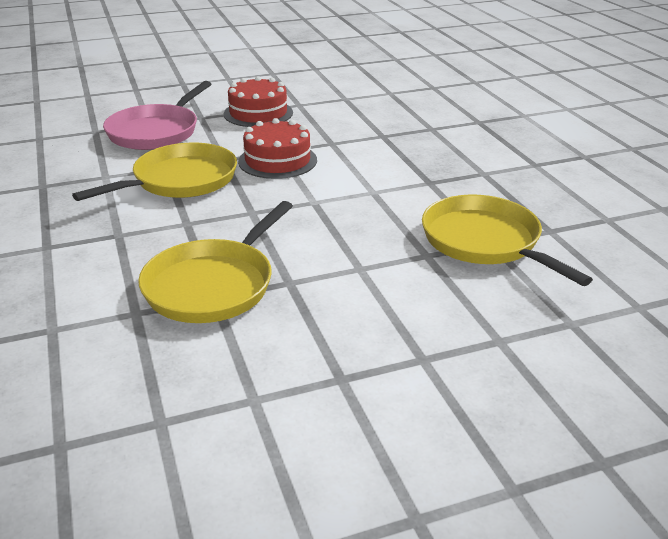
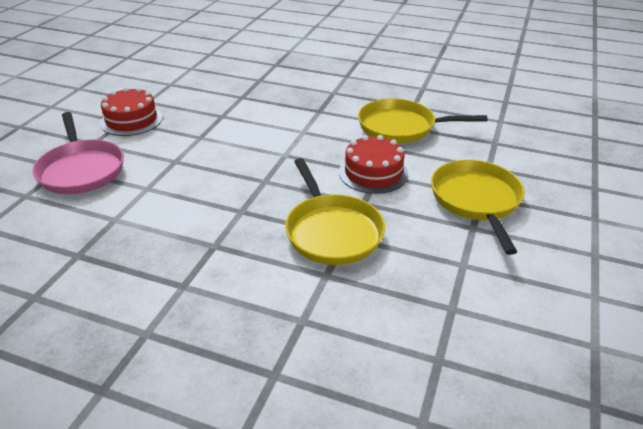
camera: 50 degrees left, 5 degrees up
yellow pan [72,142,237,201] -> yellow pan moved to [431,160,525,255]
red cake [238,118,317,179] -> red cake moved to [339,135,408,194]

